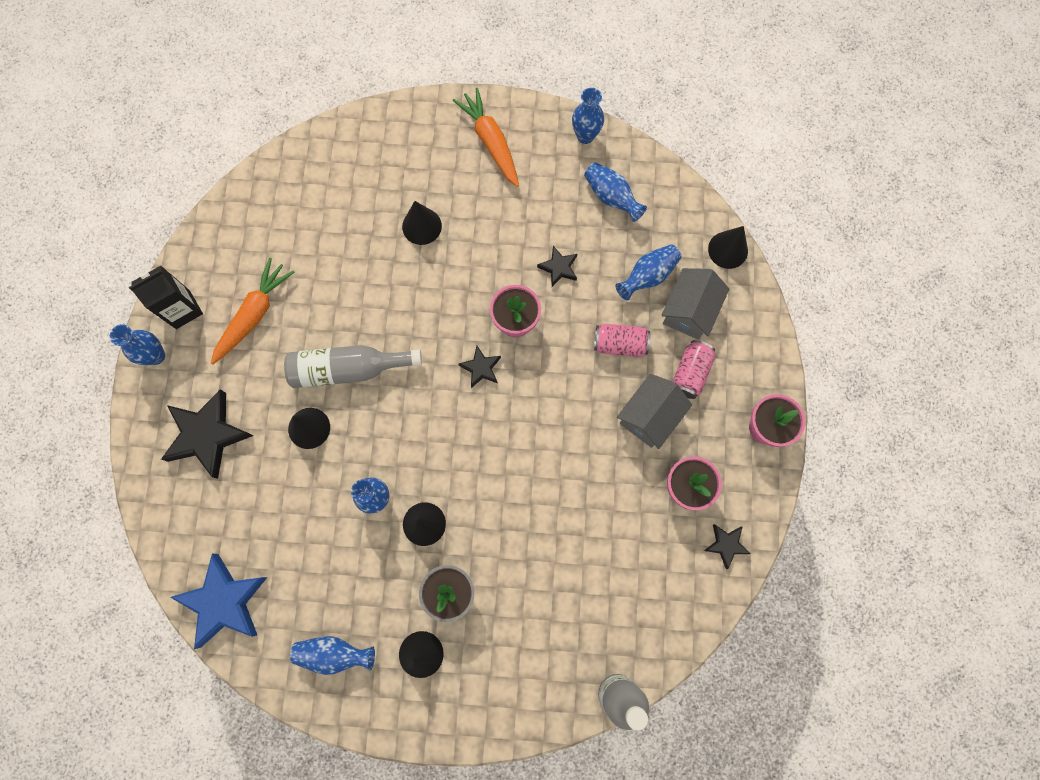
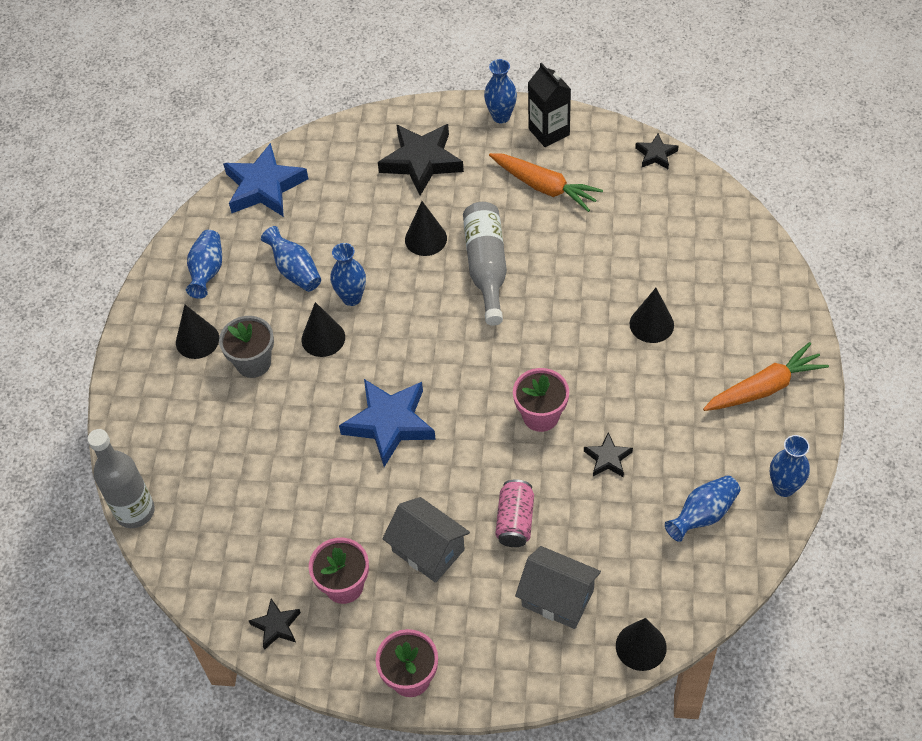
camera: 95 degrees right, 20 degrees down
black star [458,346,501,388] -> black star moved to [635,133,679,169]
blue vase [616,244,681,301] -> blue vase moved to [261,226,321,292]
pink can [673,340,715,399] -> none
none -> blue star [339,379,436,467]

